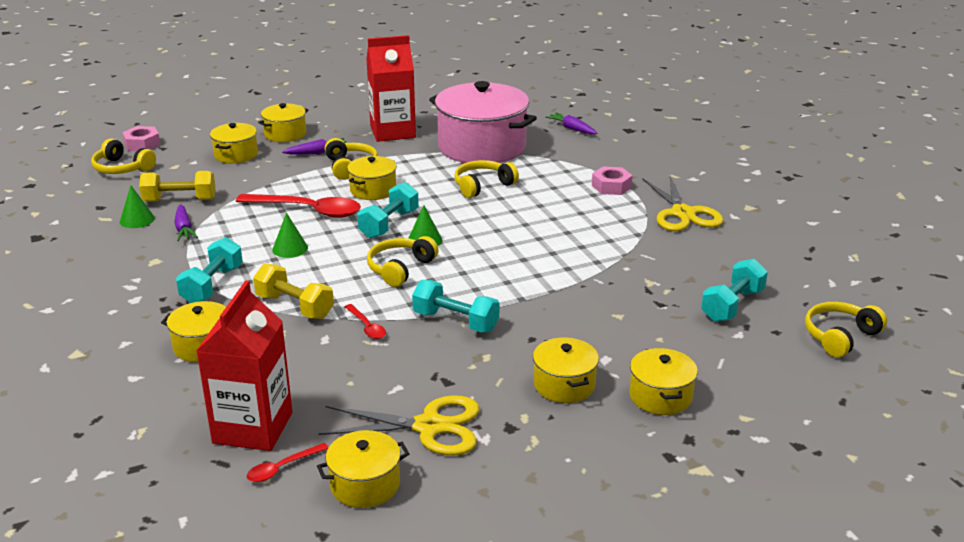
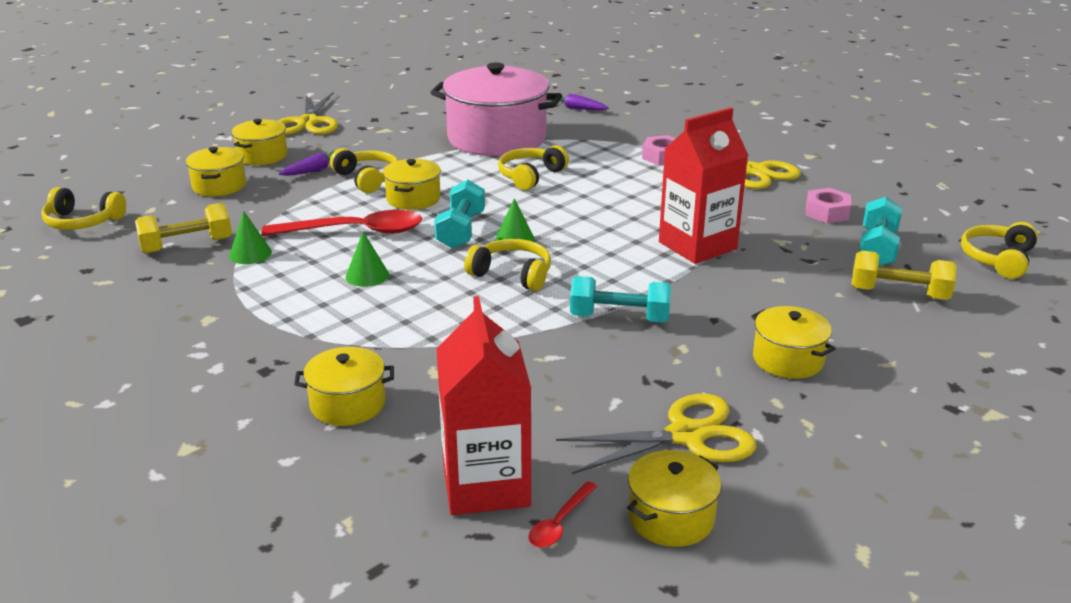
camera: 20 degrees left, 0 degrees up
green cone [120,185,155,228] -> green cone moved to [229,211,272,264]
pink nut [122,126,161,151] -> pink nut moved to [805,188,851,223]
purple carrot [174,204,198,241] -> none
turquoise dumbbell [176,237,243,303] -> none
yellow dumbbell [253,263,334,319] -> yellow dumbbell moved to [852,250,957,300]
red spoon [345,304,386,339] -> none
red carton [366,35,416,142] -> red carton moved to [659,107,749,264]
yellow headphones [367,236,439,287] -> yellow headphones turned 105 degrees clockwise [464,239,551,291]
yellow pot [629,348,698,415] -> none
none -> yellow scissors [278,92,338,135]

